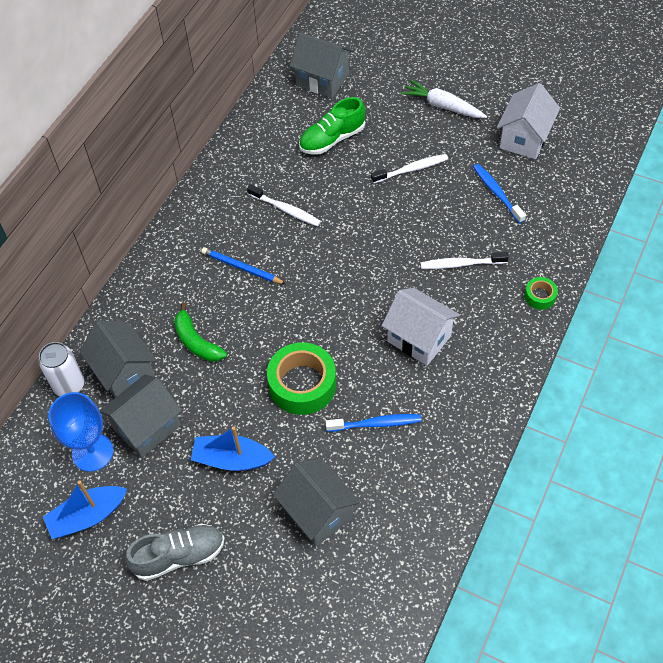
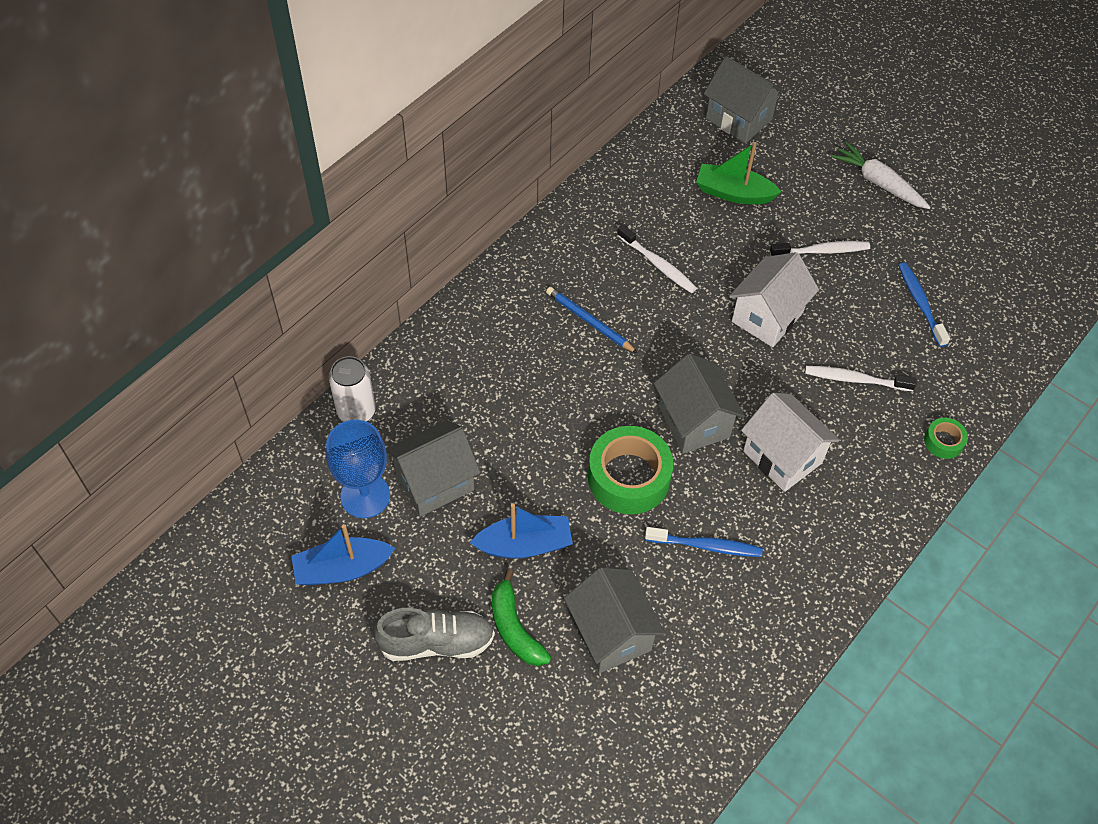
camera: 10 degrees right, 0 degrees up
grey house [79,321,157,398] -> grey house moved to [654,354,745,454]
green banana [174,302,227,362] -> green banana moved to [492,569,551,666]
blue boat [191,426,275,471] -> blue boat turned 150 degrees clockwise [470,503,573,559]
green shoe [299,97,365,155] -> green boat [696,142,781,204]
white house [497,83,560,159] -> white house moved to [729,252,819,347]

